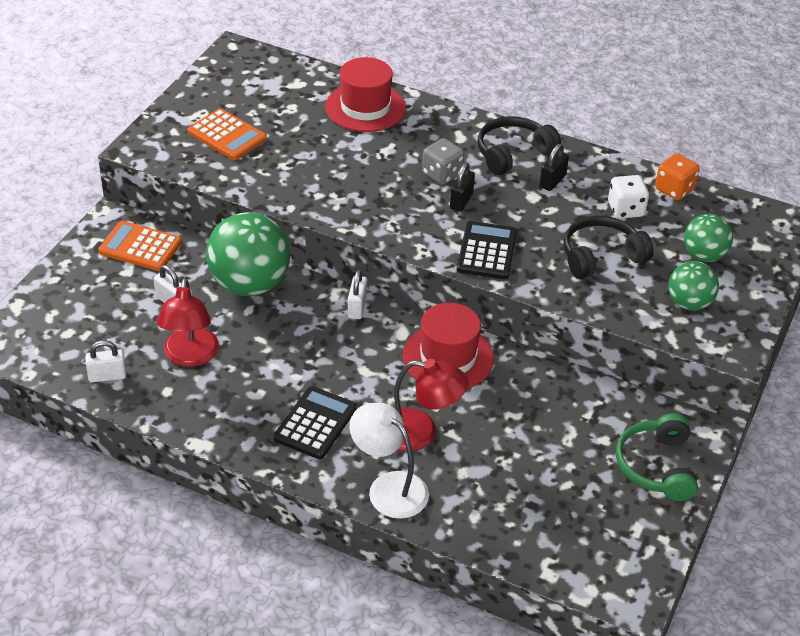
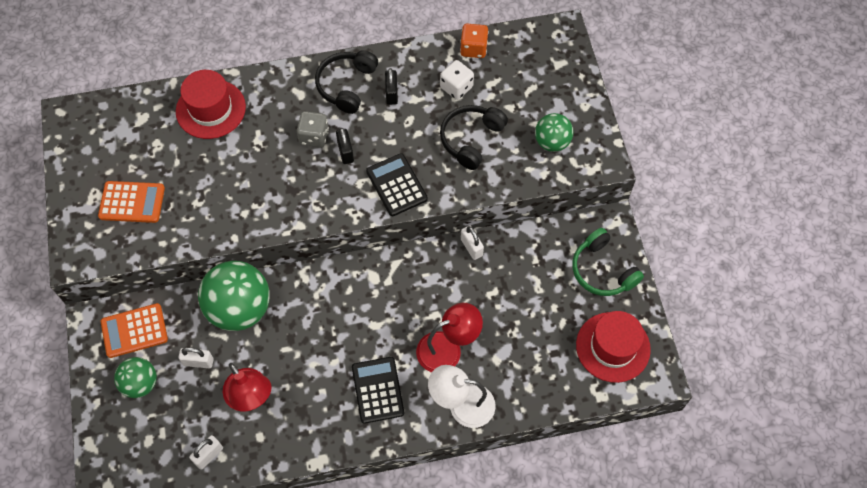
camera: 35 degrees left, 20 degrees up
white padlock [348,270,367,319] -> white padlock moved to [461,226,484,260]
red hat [402,303,494,389] -> red hat moved to [576,311,651,383]
green ball [684,214,733,262] -> green ball moved to [114,357,157,398]

